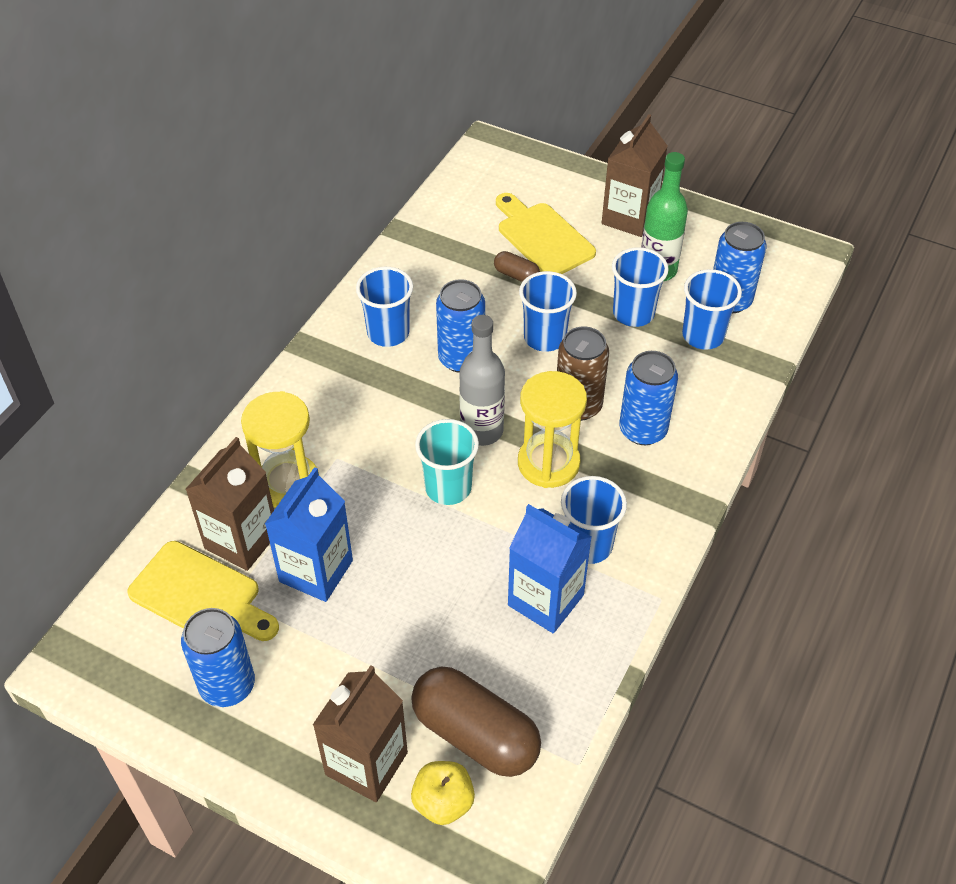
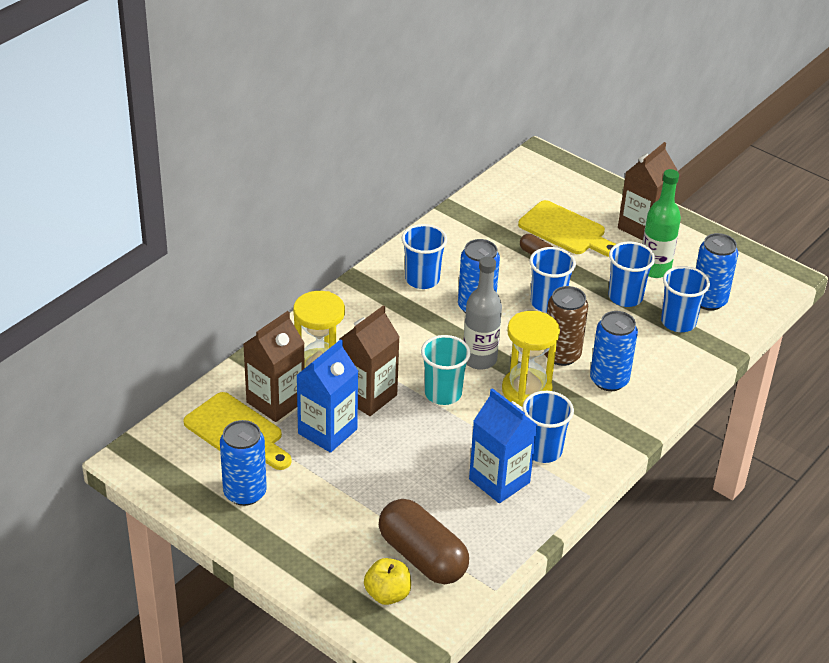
camera: 10 degrees right, 10 degrees down
brown carton [313,665,408,802] -> brown carton moved to [339,306,400,416]
yellow cutting board [496,193,596,274] -> yellow cutting board turned 150 degrees clockwise [518,200,616,257]

